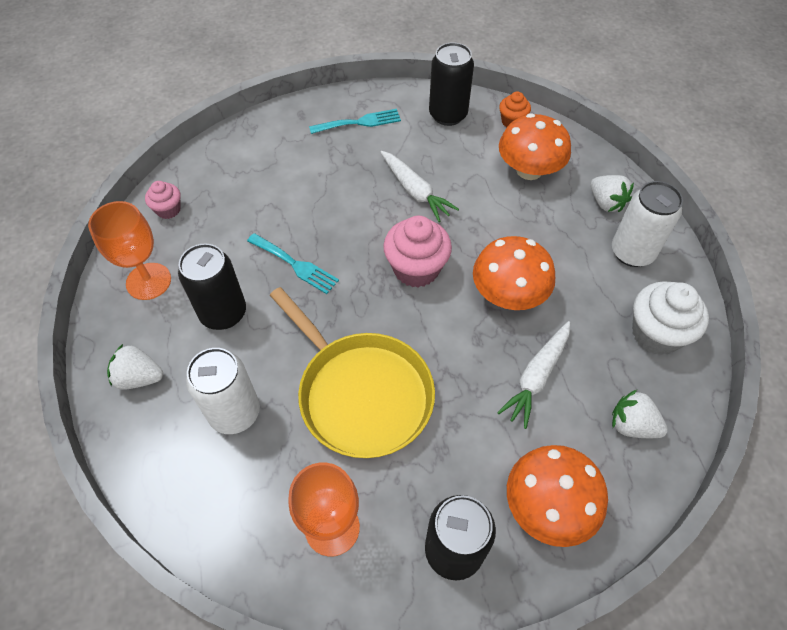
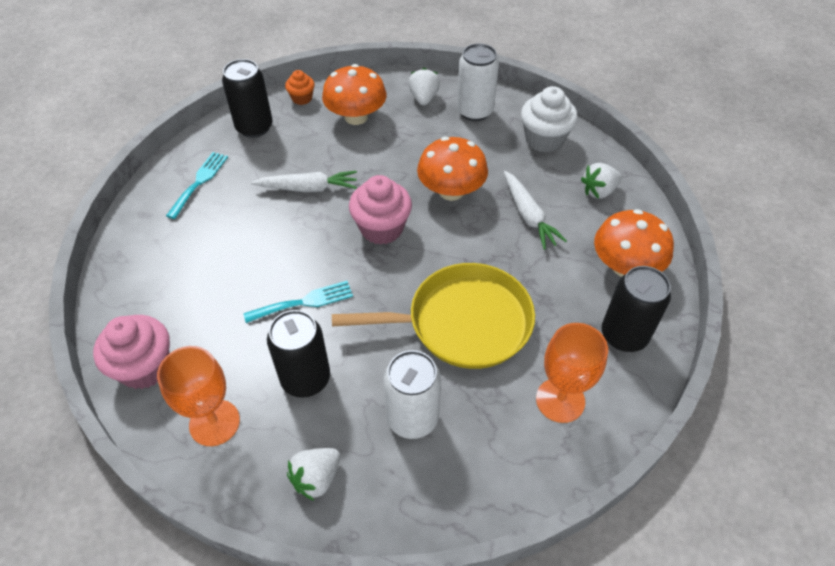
camera: 55 degrees left, 5 degrees down
pink cupcake [145,181,181,219] -> pink cupcake [93,315,170,389], size x1.80
white strawberry [591,175,634,212] -> white strawberry turned 90 degrees counterclockwise [408,68,440,106]

